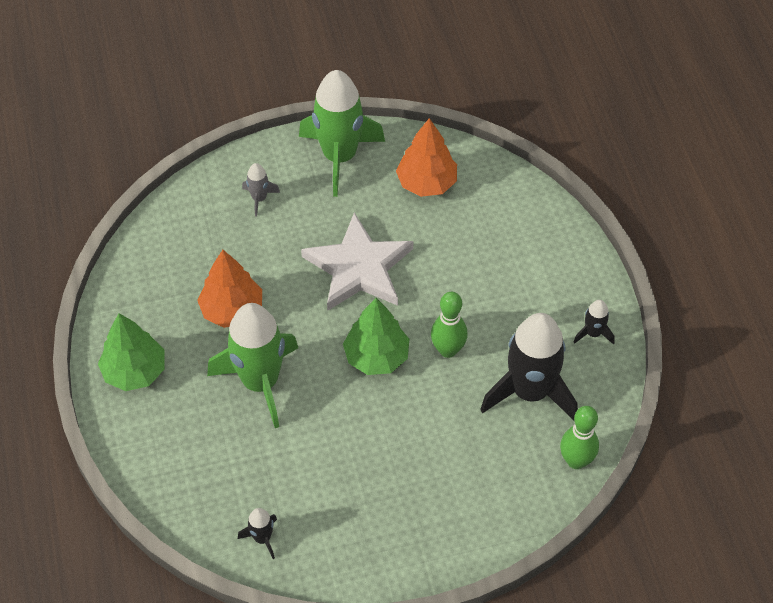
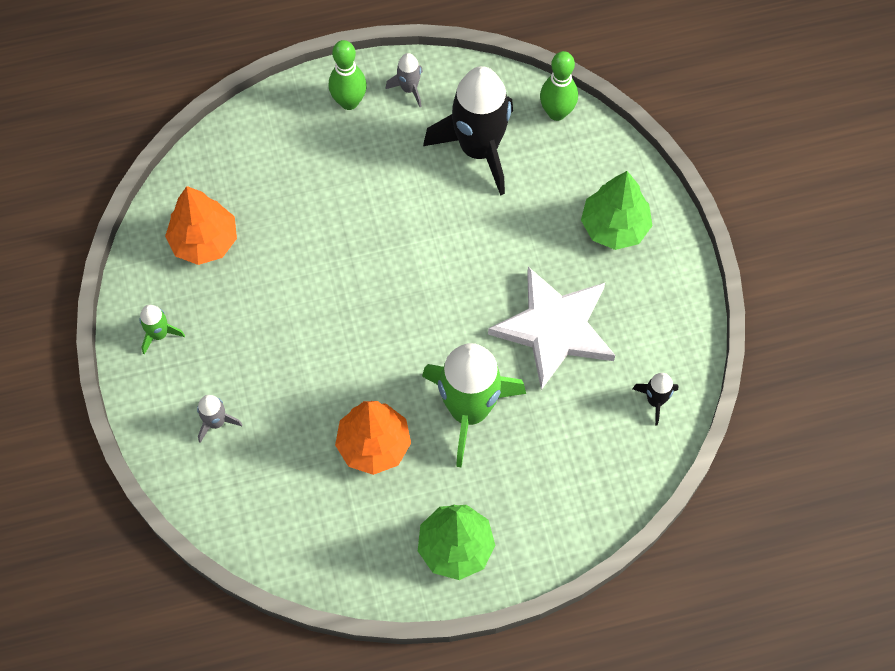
camera: 90 degrees left, 10 degrees up
green rocket [299,70,385,197] -> green rocket [139,305,185,355], size x0.43
white star [301,213,413,311] -> white star moved to [488,267,615,390]
green tree [343,298,409,375] -> green tree moved to [581,171,653,250]
green bowling pin [431,292,468,358] -> green bowling pin moved to [329,40,367,110]
black rocket [573,300,615,344] -> grey rocket [386,53,423,107]

